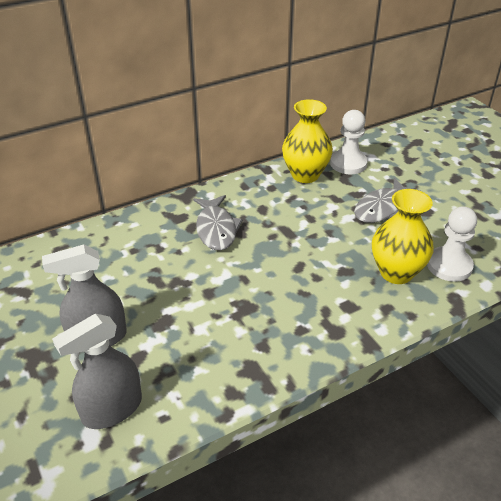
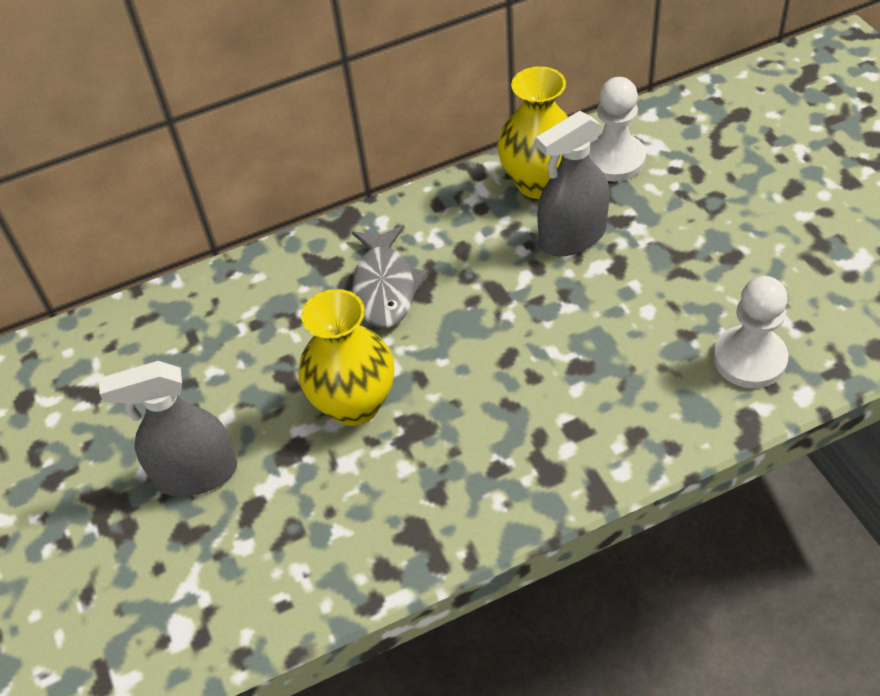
camera: 10 degrees right, 10 degrees up
grey spray bottle [52,314,142,429] -> grey spray bottle moved to [536,111,610,256]
grey fish [354,178,420,223] -> none
yellow vase [372,189,434,284] -> yellow vase moved to [298,289,395,426]

